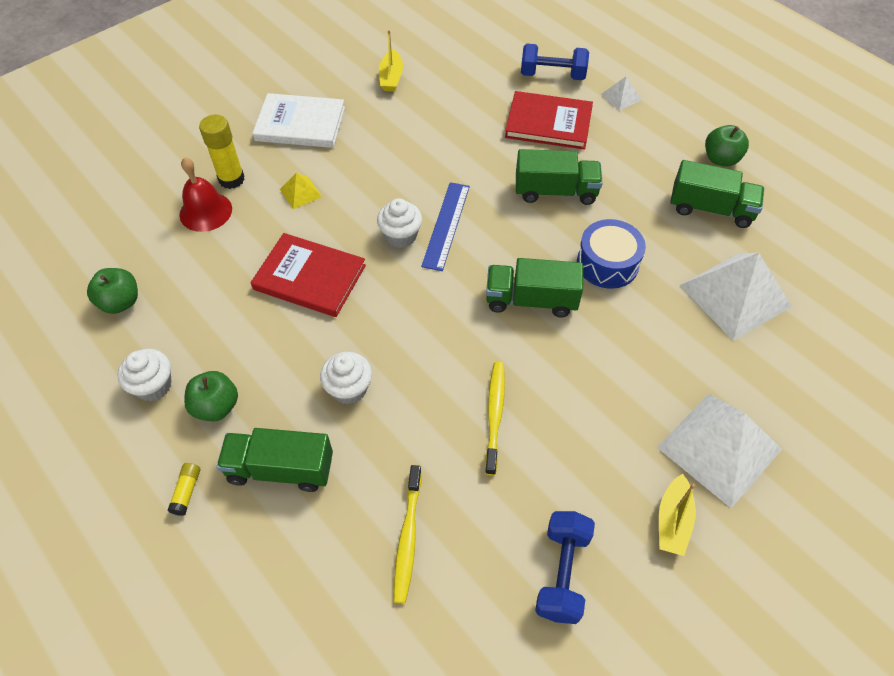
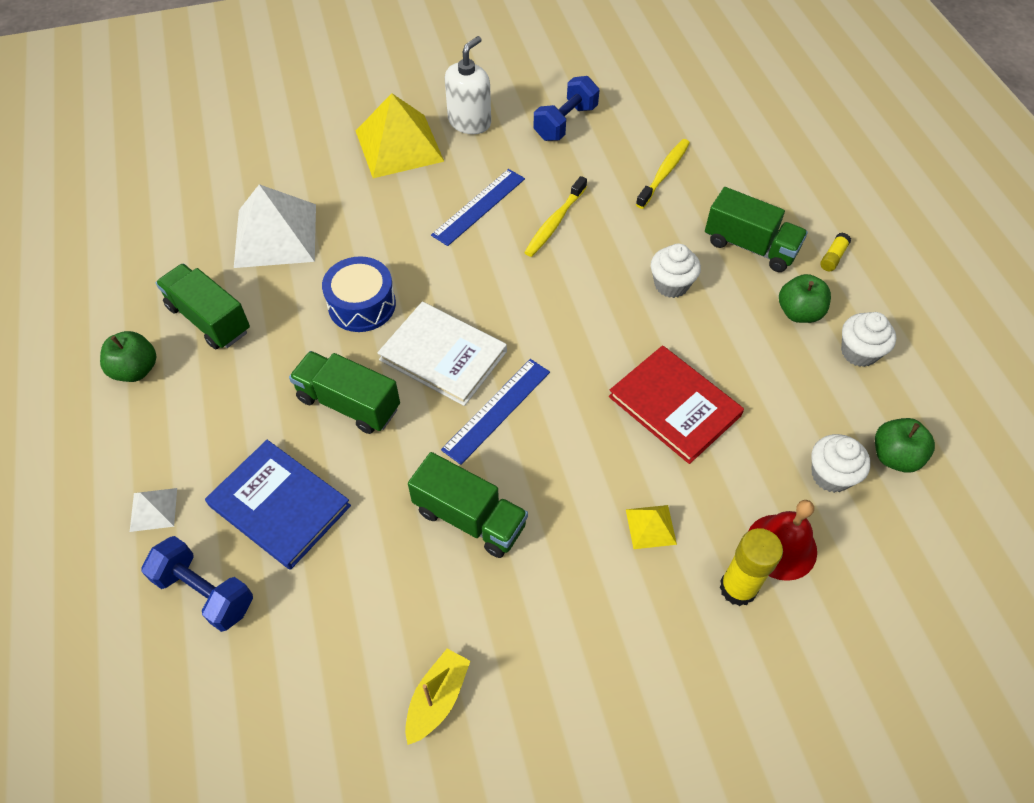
camera: 155 degrees left, 0 degrees up
white book [252,93,345,148] -> white book moved to [377,302,507,406]
white cupcake [377,198,422,248] -> white cupcake moved to [811,434,871,493]
green truck [486,258,583,317] -> green truck moved to [408,452,528,558]
red book [505,91,593,150] -> blue book [205,440,351,570]
white pyramid [657,394,782,508] -> yellow pyramid [356,93,444,178]
yellow boat [659,474,696,556] -> white soap dispenser [445,36,491,134]
none -> blue ruler [431,169,525,246]

